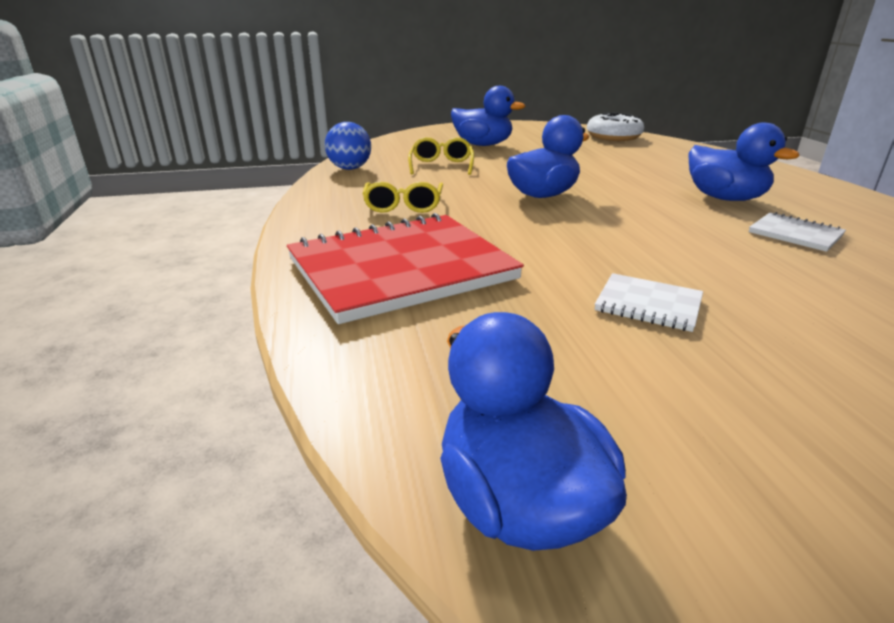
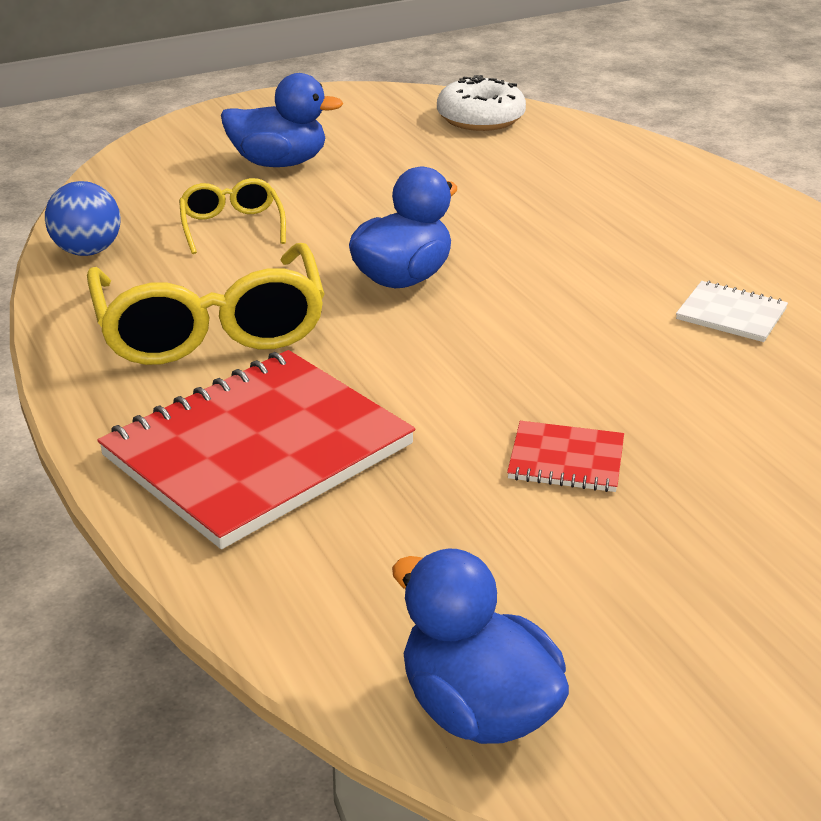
camera: 15 degrees left, 5 degrees up
yellow glasses [363,182,443,213] -> yellow glasses [87,243,325,365], size x1.95
white notebook [595,273,703,332] -> red notebook [507,421,624,492]
blue duck [688,123,799,201] -> none

